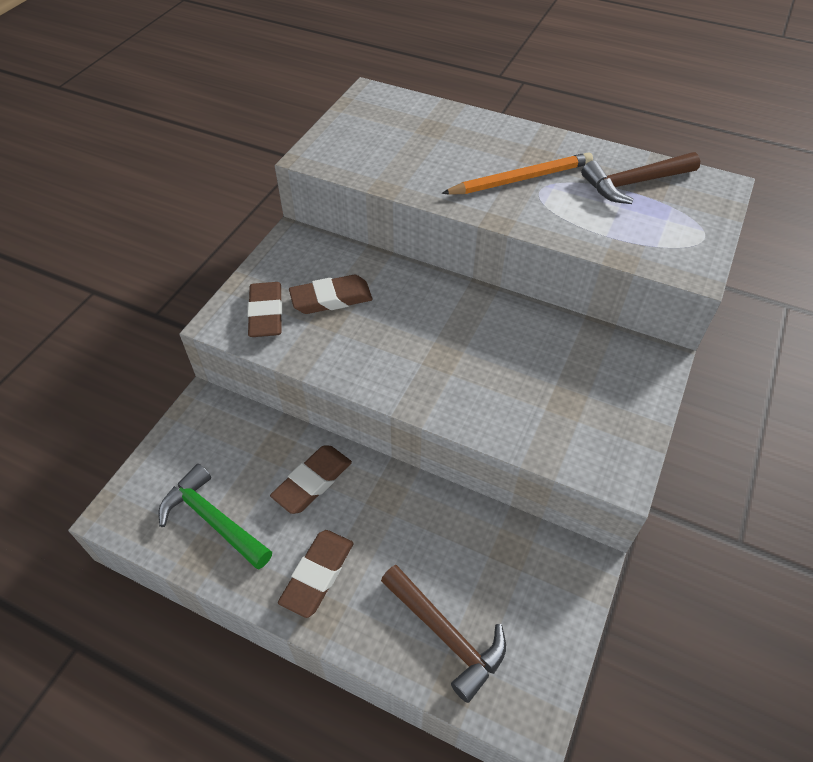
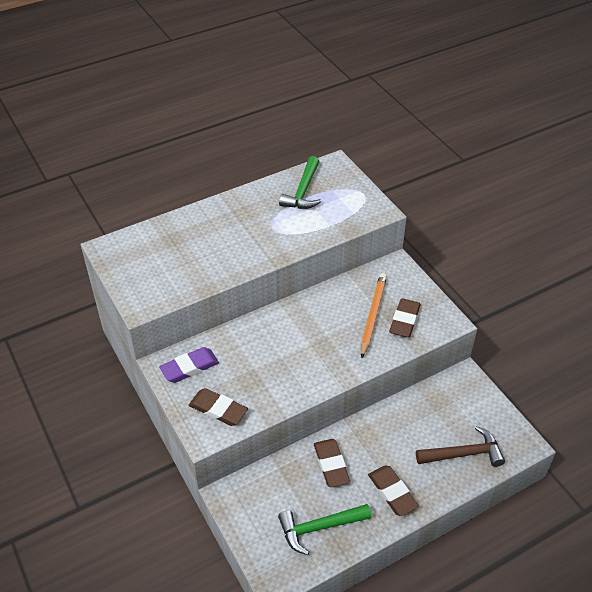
camera: 55 degrees left, 5 degrees down
brown eraser [289,275,373,314] -> brown eraser moved to [389,298,421,338]
orange pencil [441,152,593,194] -> orange pencil moved to [361,273,387,358]
brown hammer [581,152,700,204] -> green hammer [279,156,321,209]
none -> purple eraser [159,347,219,383]

